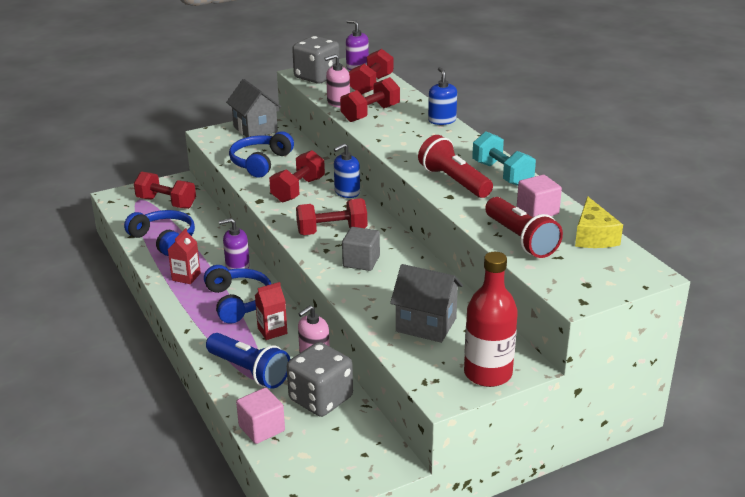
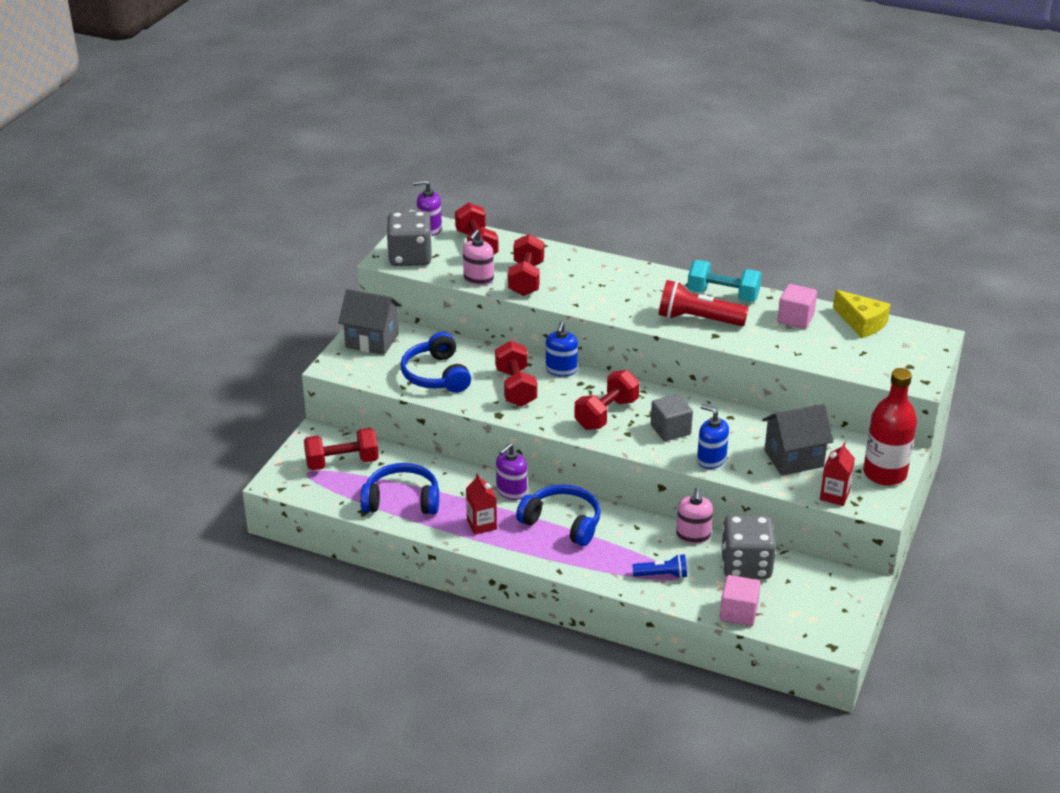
camera: 40 degrees left, 5 degrees up
blue flashlight [206,333,290,389] -> blue flashlight [632,554,687,578], size x0.57
red carton [255,282,287,340] -> red carton moved to [820,442,855,506]
blue soap dispenser [428,67,457,125] -> blue soap dispenser moved to [697,404,729,469]
red flashlight [485,197,563,258] -> none

